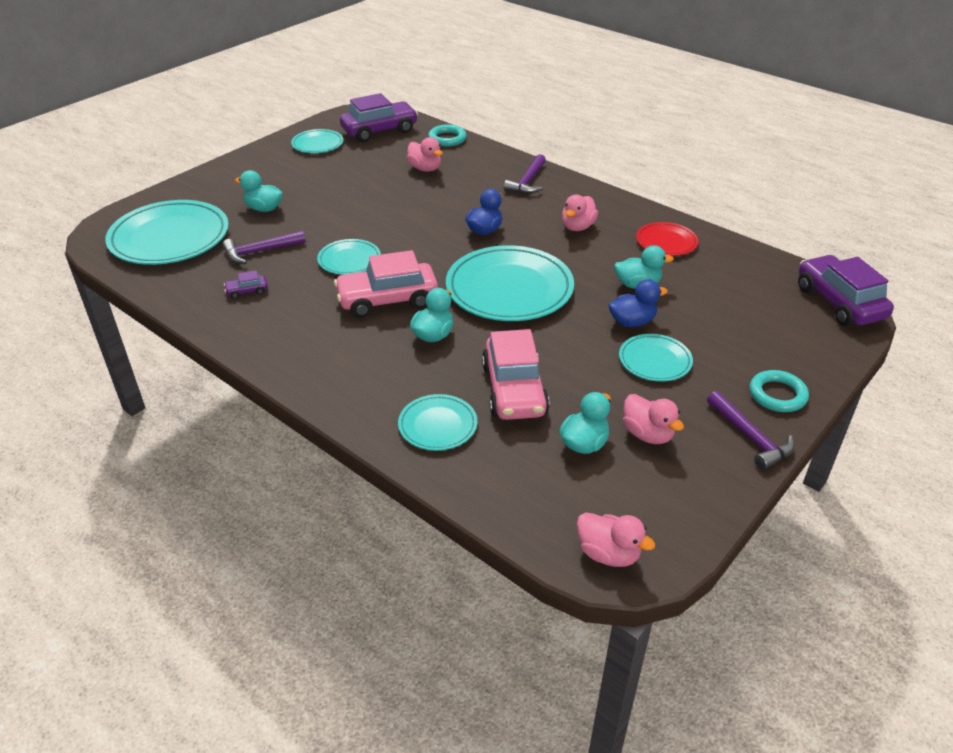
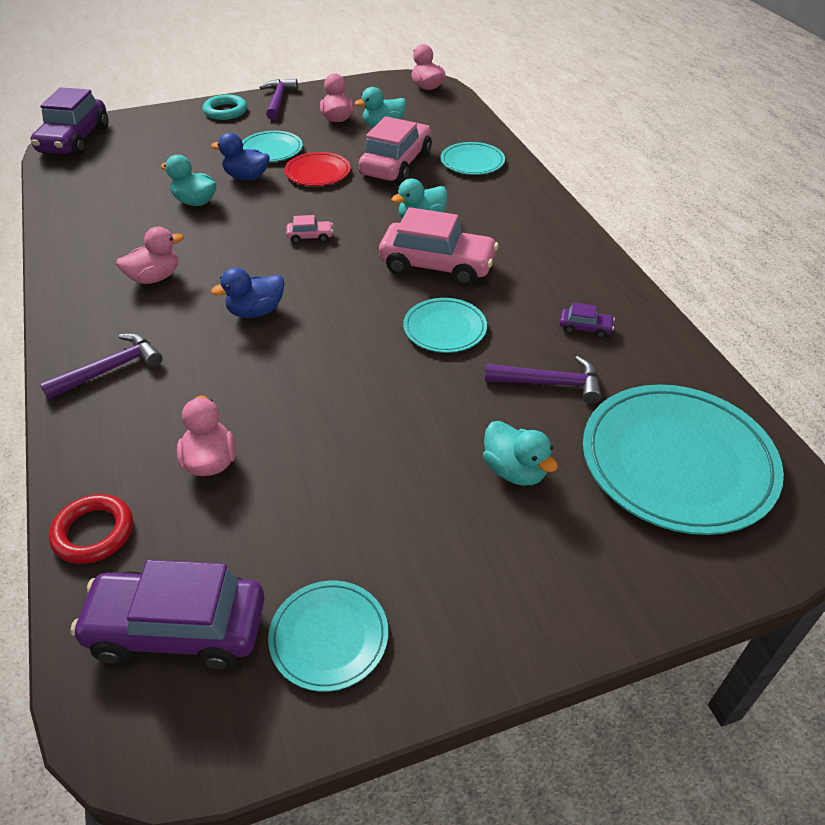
camera: 150 degrees left, 5 degrees up
turquoise ring [428,125,467,147] -> red ring [49,494,133,564]
turquoise plate [446,245,574,321] -> pink car [286,215,333,244]
red plate [636,222,698,256] -> red plate moved to [284,152,350,186]

